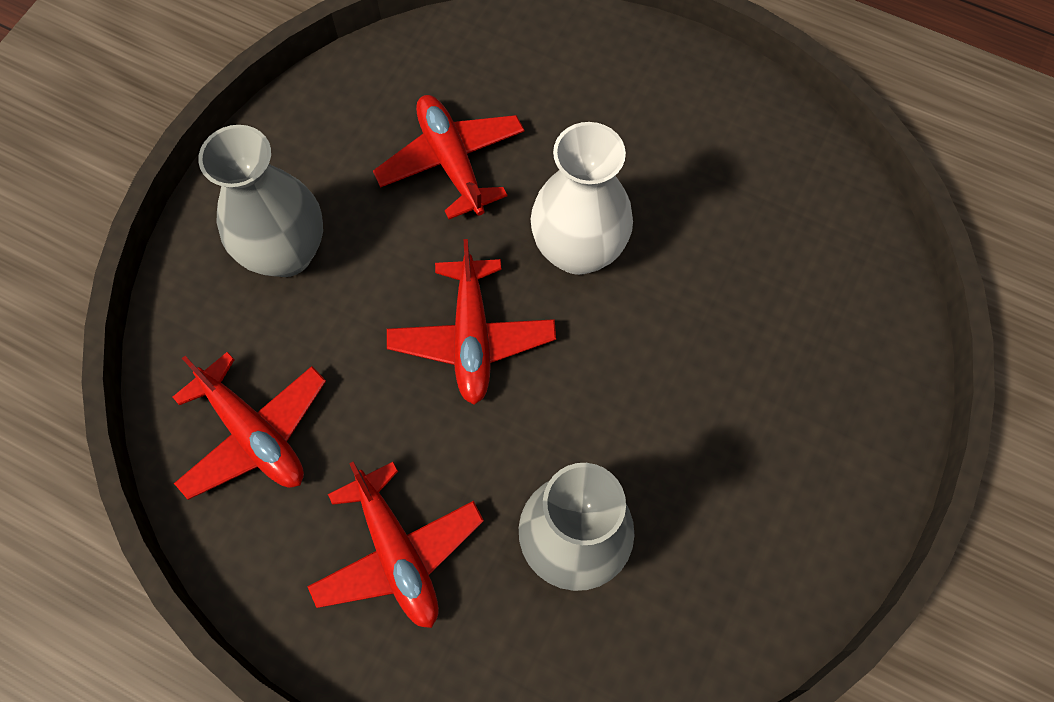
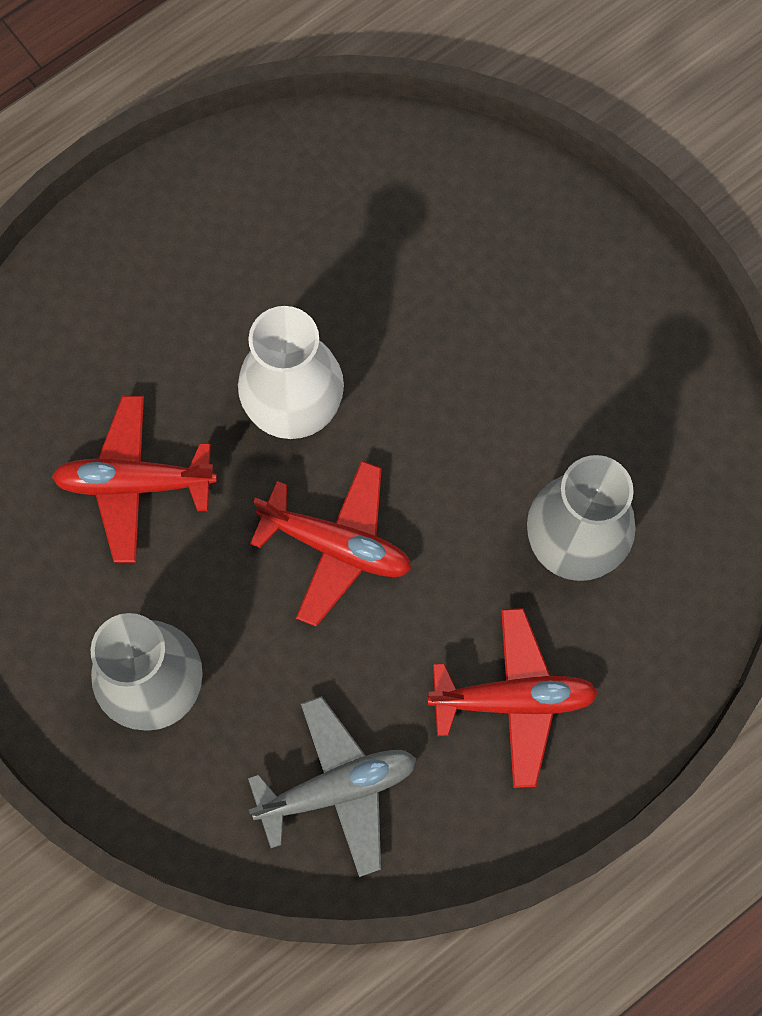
camera: 65 degrees left, 5 degrees up
red plane [172,352,326,500] -> grey plane [248,696,416,877]

